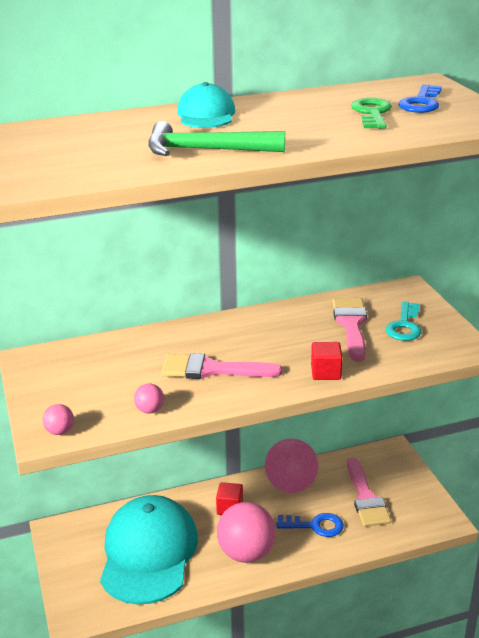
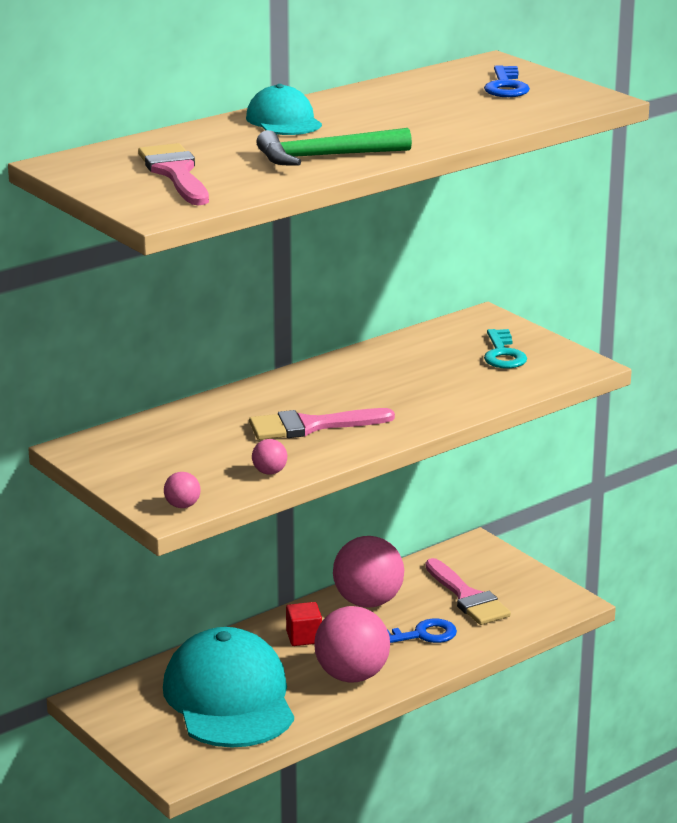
camera: 20 degrees left, 5 degrees down
red cube [311,342,343,380] -> none
pink brush [332,298,367,362] -> pink brush moved to [138,143,209,205]
green key [351,98,392,129] -> none

